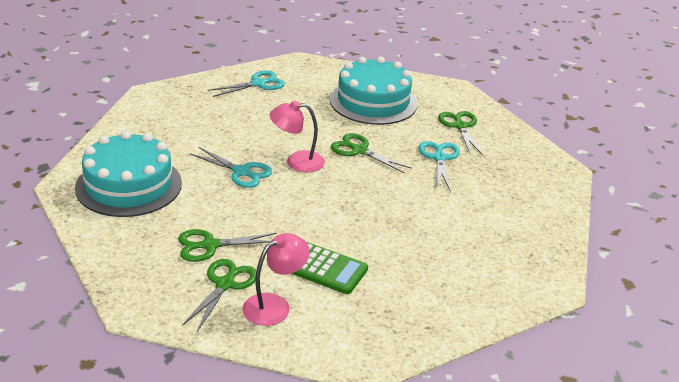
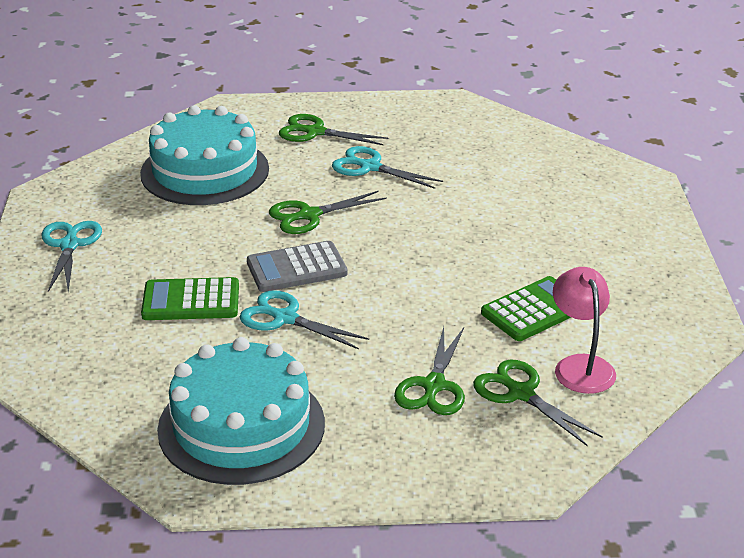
camera: 60 degrees left, 0 degrees up
turquoise scissors [190,147,272,188] -> turquoise scissors turned 120 degrees counterclockwise [240,290,369,350]
pink lamp [270,101,325,172] -> grey calculator [247,241,348,292]
none -> green calculator [141,277,239,320]

